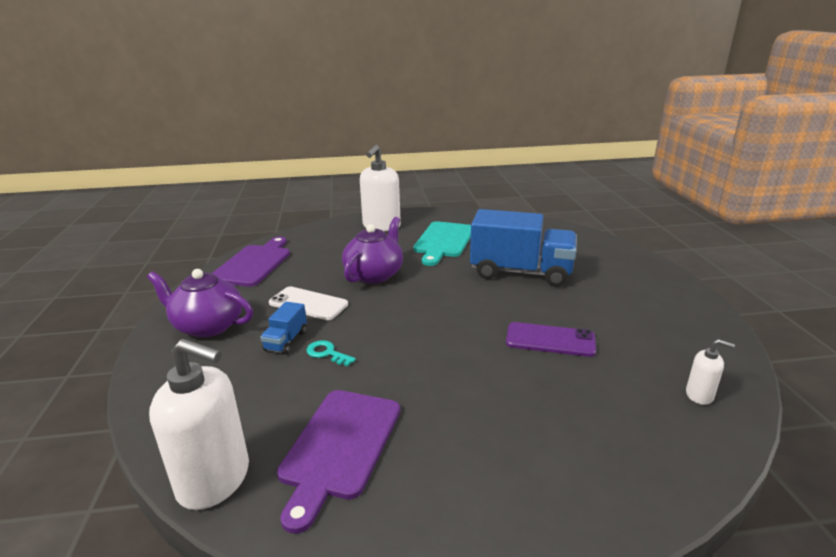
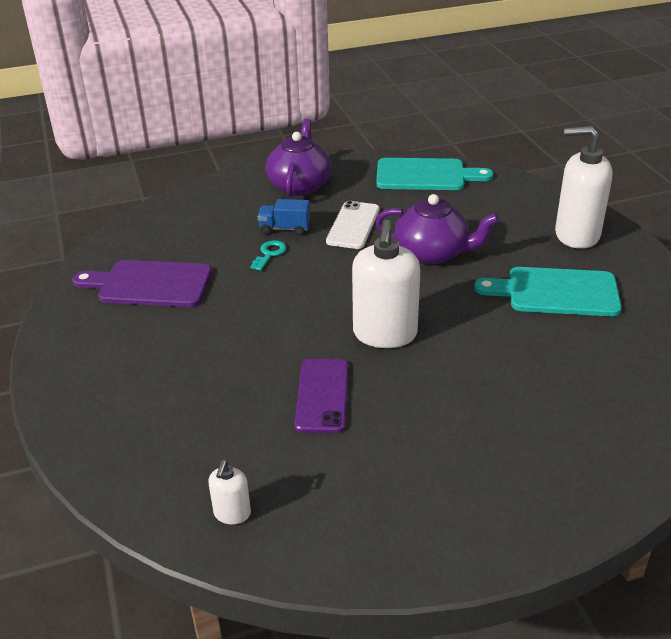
camera: 80 degrees right, 10 degrees up
white soap dispenser [149,339,249,510] -> white soap dispenser moved to [352,220,420,348]
purple cutting board [211,237,290,287] -> turquoise cutting board [376,158,494,190]
blue truck [470,209,577,287] -> none

